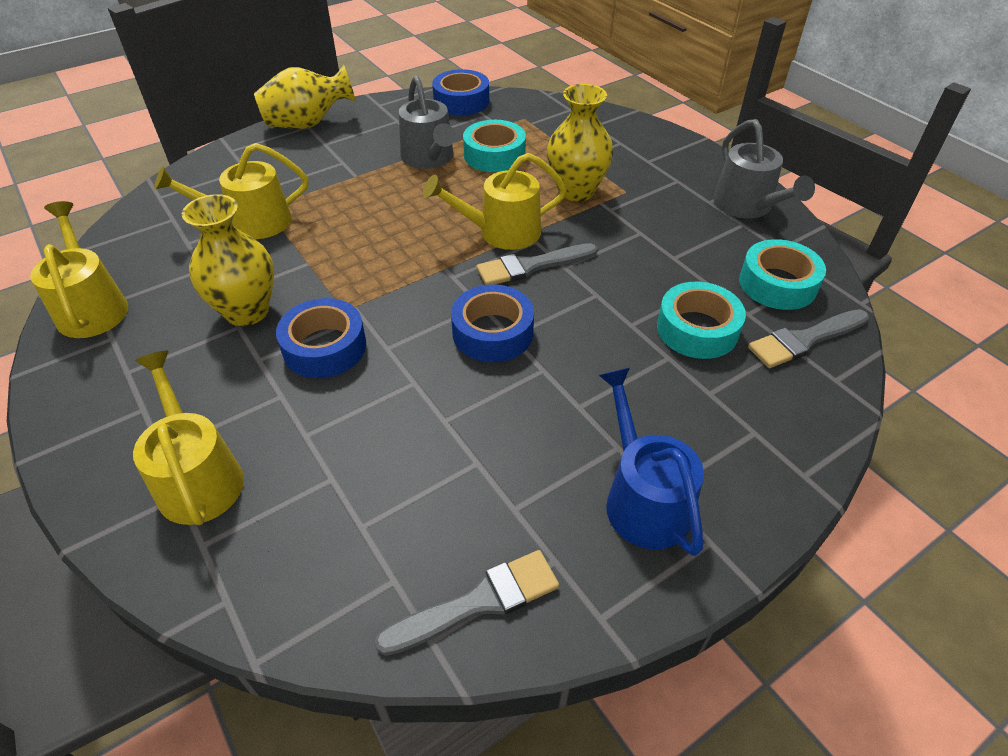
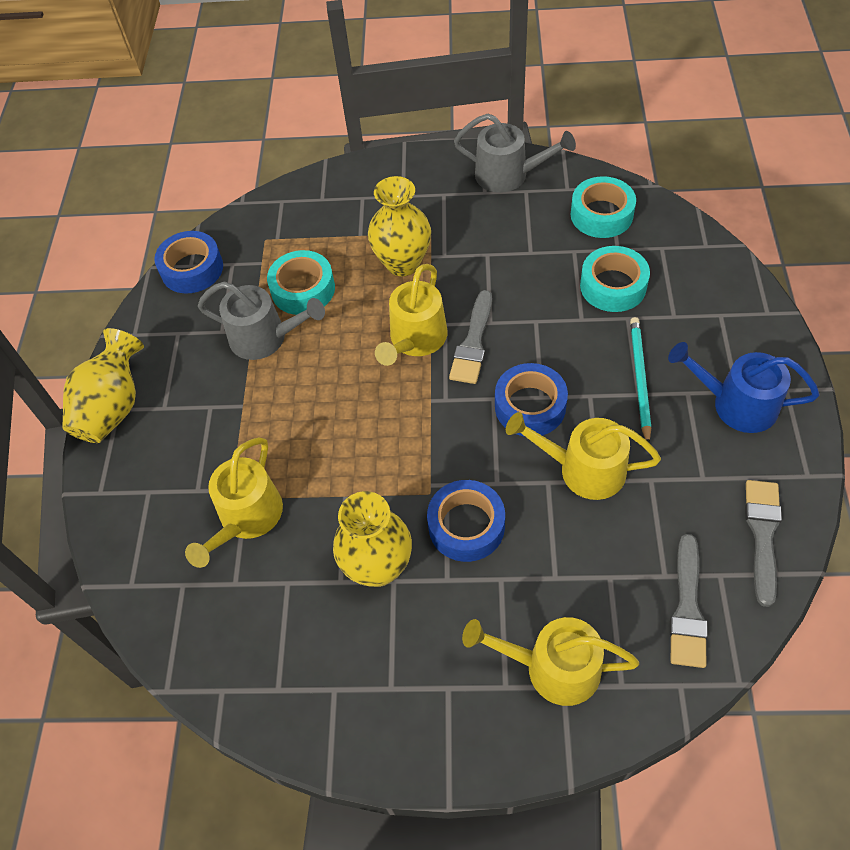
camera: 50 degrees left, 10 degrees up
yellow watering can [30,201,128,338] -> yellow watering can moved to [506,412,661,500]
grey brush [748,309,869,368] -> grey brush moved to [670,534,708,668]
none -> turquoise pencil [630,317,651,443]

